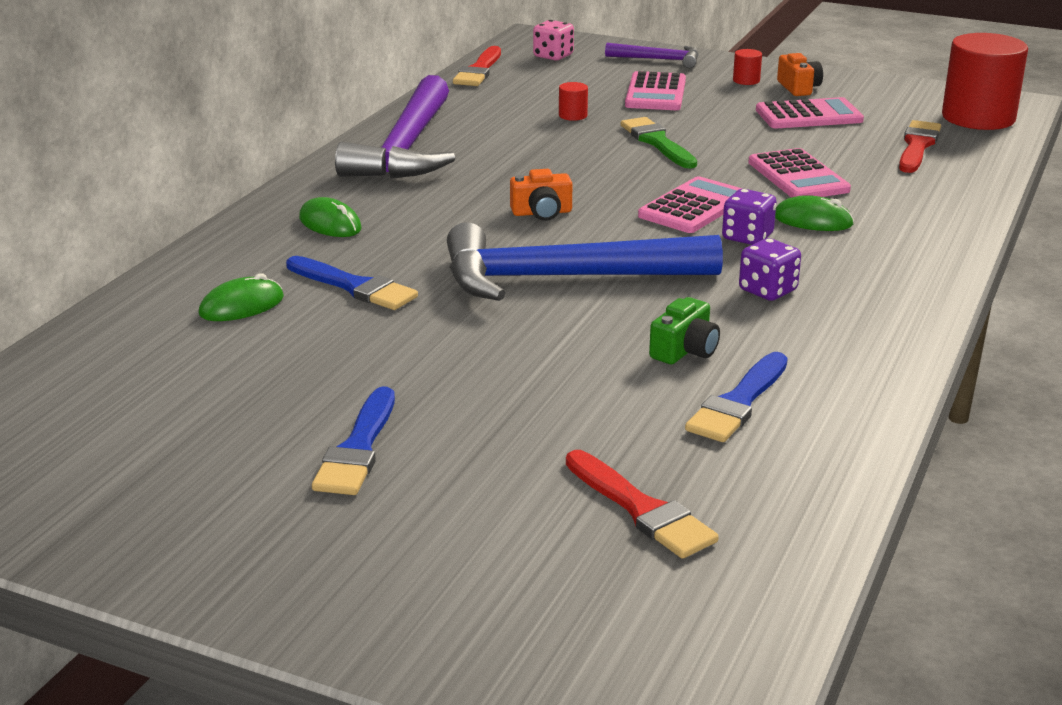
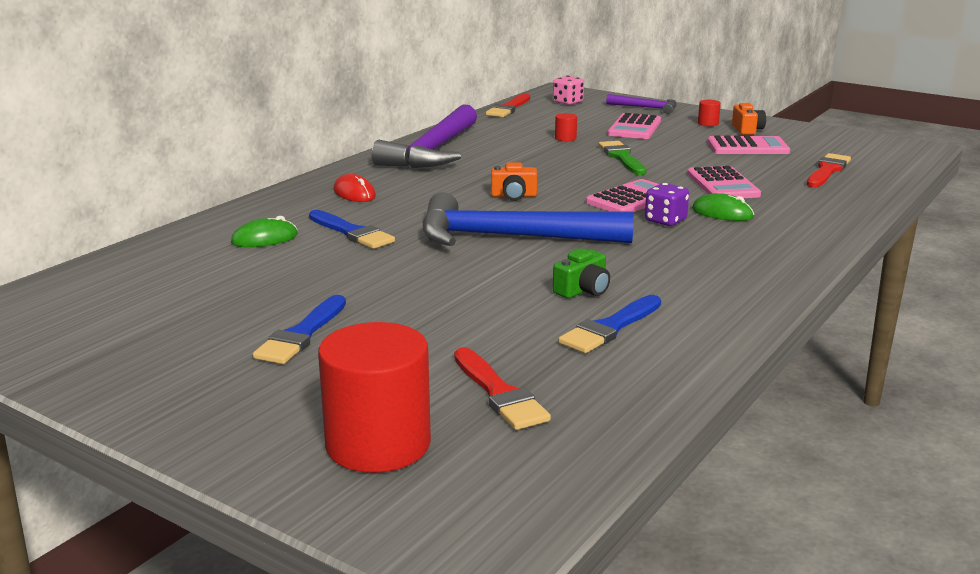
camera: 10 degrees right, 5 degrees down
green mouse [299,197,362,237] -> red mouse [334,174,376,202]
purple dice [739,238,801,301] -> none
red cylinder [942,33,1028,130] -> red cylinder moved to [318,322,431,473]

